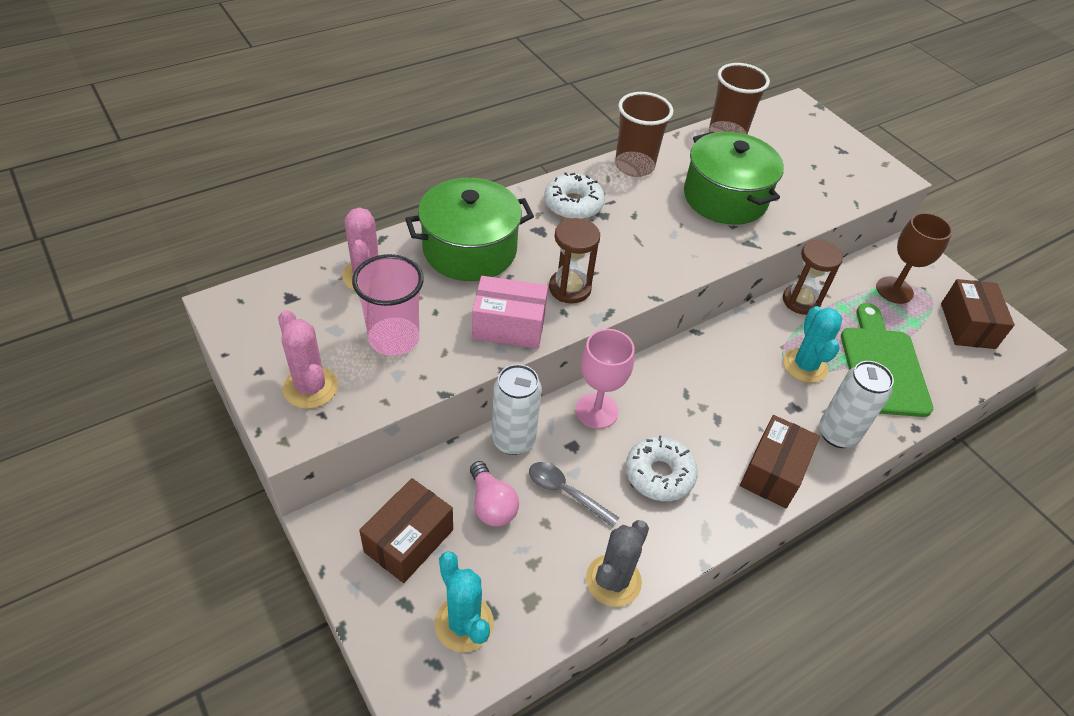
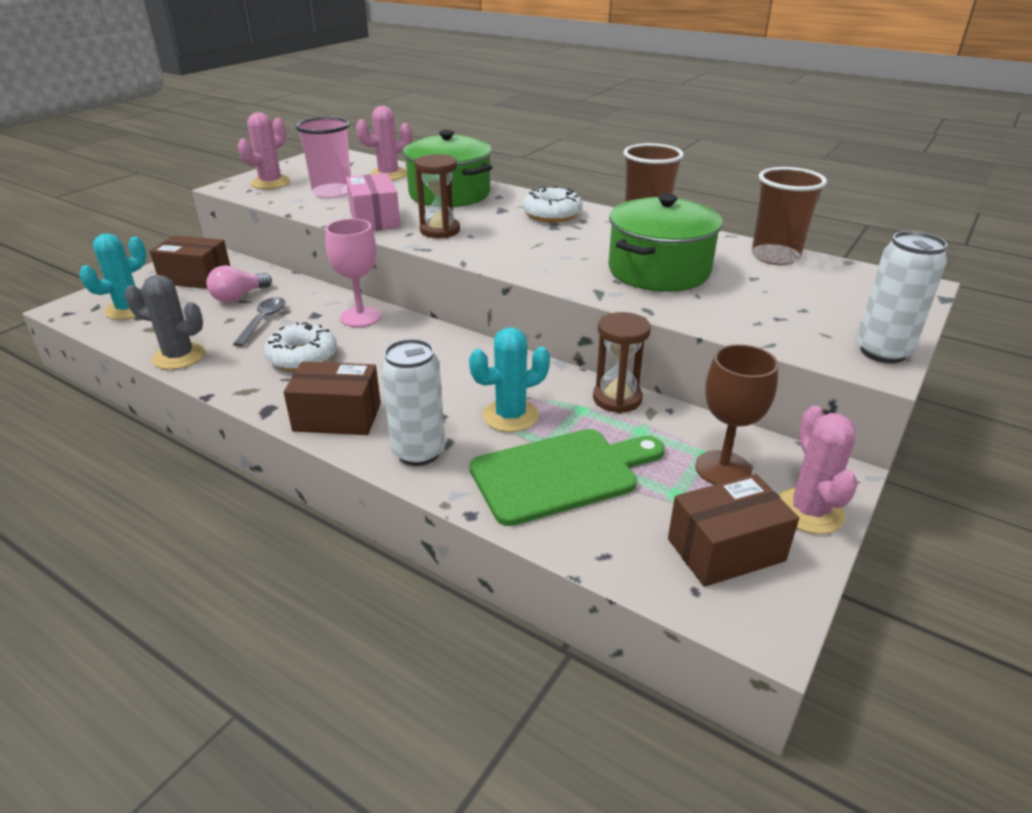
camera: 70 degrees right, 15 degrees down
white can [492,364,542,455] -> white can moved to [857,231,947,363]
none -> pink cactus [779,406,858,534]

